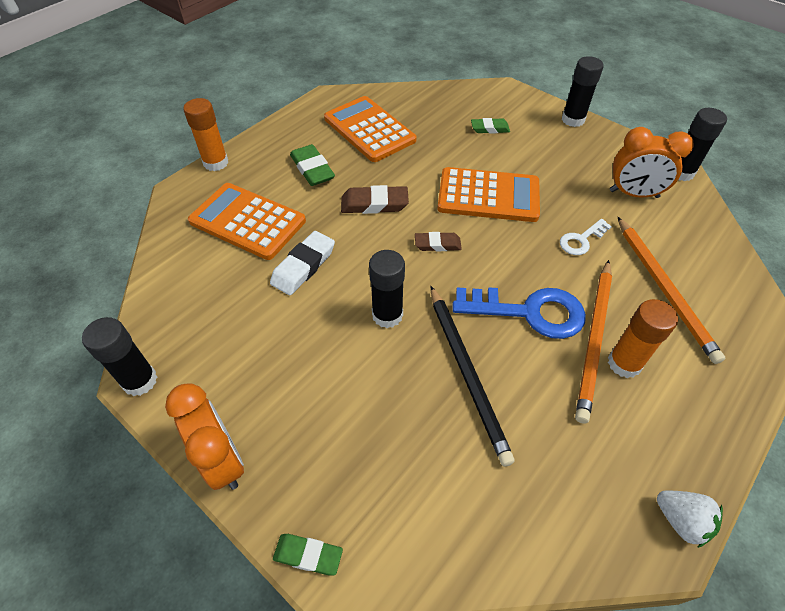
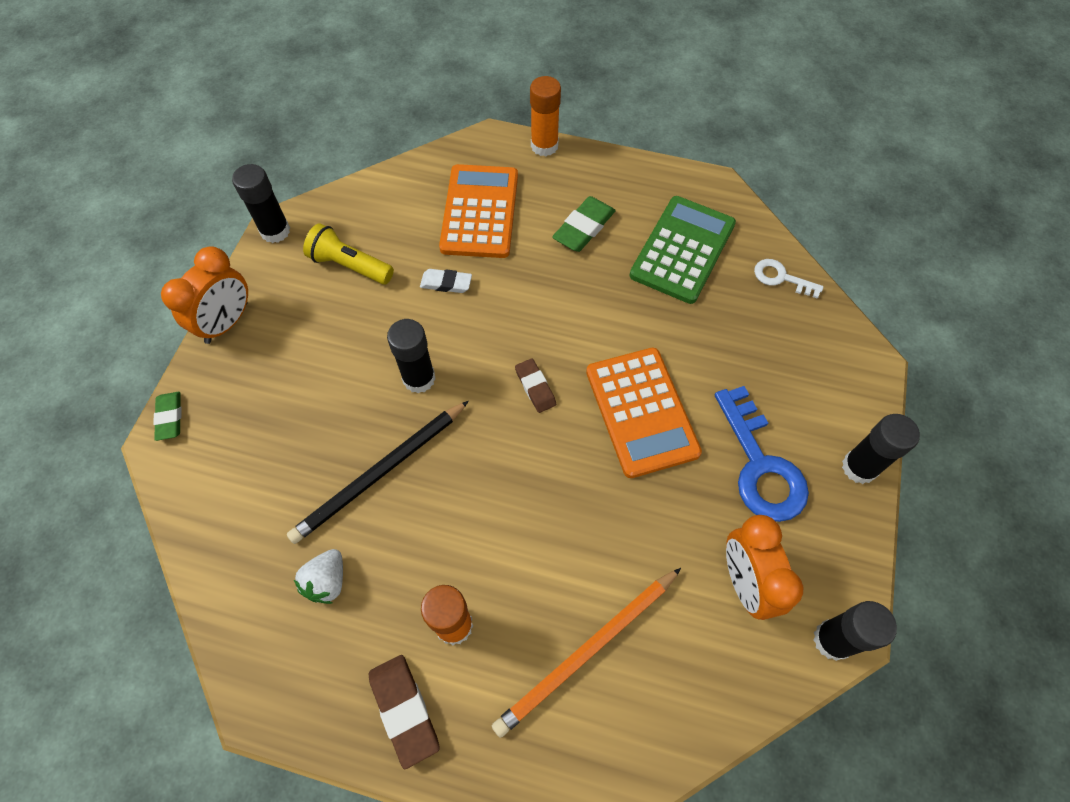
camera: 65 degrees right, 10 degrees up
white eraser [270,231,335,295] -> white eraser [420,269,472,293], size x0.65
orange calculator [324,96,417,162] -> green calculator [630,196,736,304]
brown eraser [341,185,409,214] -> brown eraser moved to [369,655,440,769]
blue key [453,287,586,339] -> blue key moved to [715,386,809,522]
green eraser [471,118,510,134] -> none
white key [560,219,612,255] -> white key moved to [754,259,824,299]
orange pencil [575,260,612,424] -> none
white strawberry [657,491,723,548] -> white strawberry moved to [294,549,343,604]
none -> yellow flashlight [303,223,394,285]

